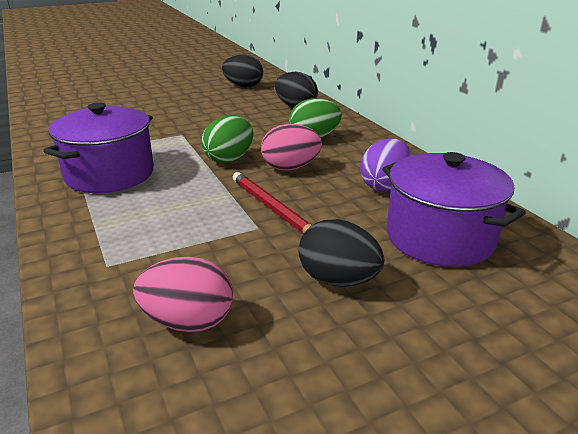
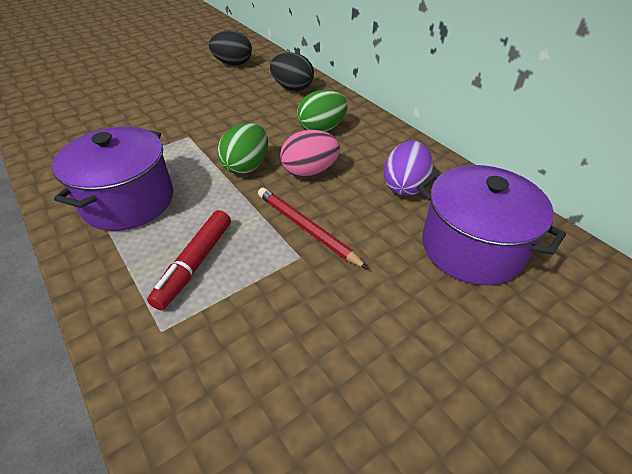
camera: 10 degrees left, 15 degrees up
pink egg [133,257,233,332] -> none
black egg [298,219,384,287] -> none
none -> red marker [147,210,231,310]

